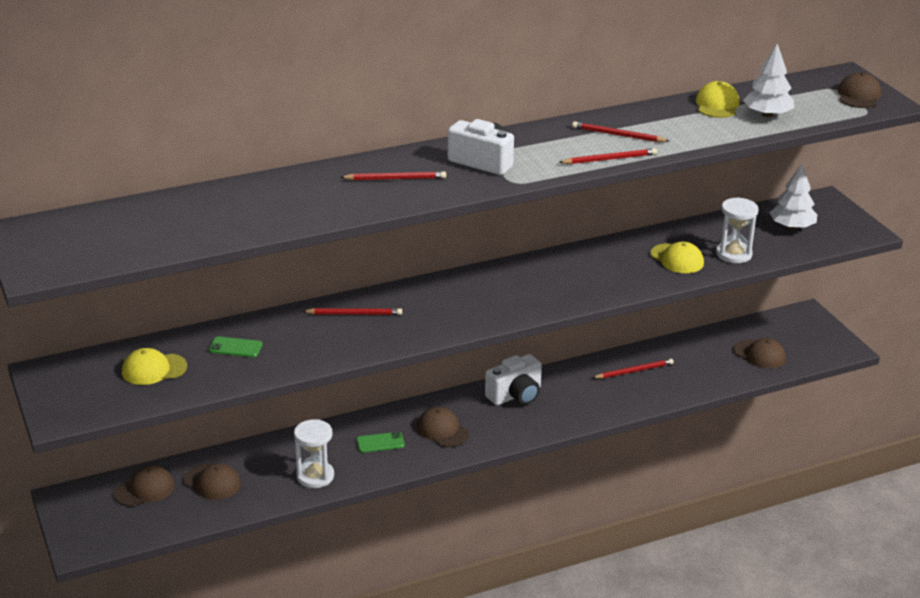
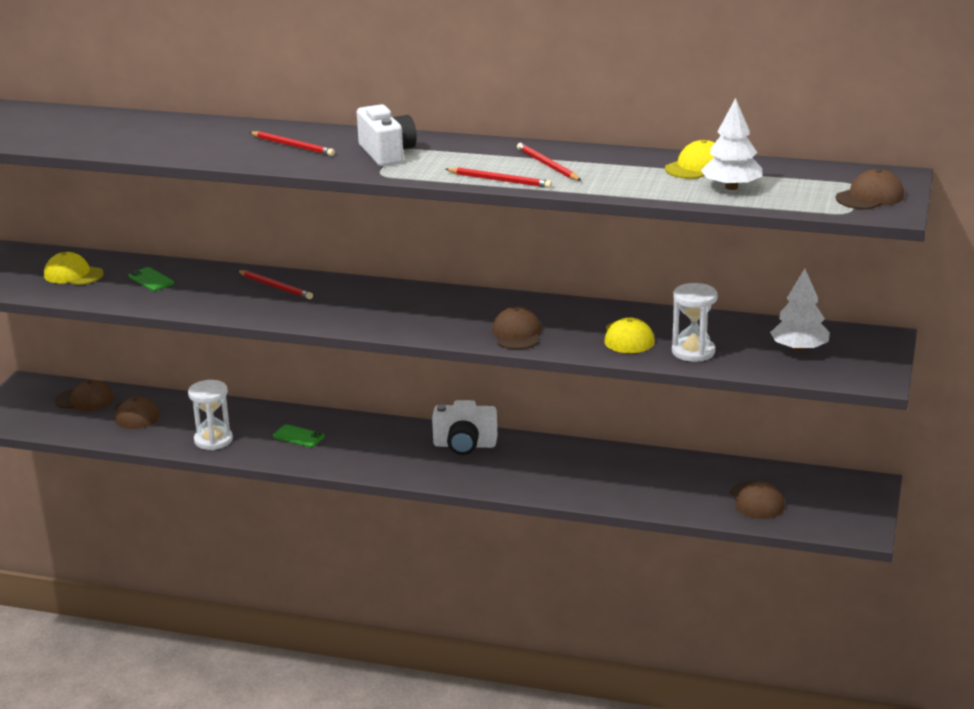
camera: 40 degrees right, 5 degrees down
brown cap [417,407,469,447] -> brown cap moved to [492,307,541,349]
red pencil [592,359,674,379] -> none

